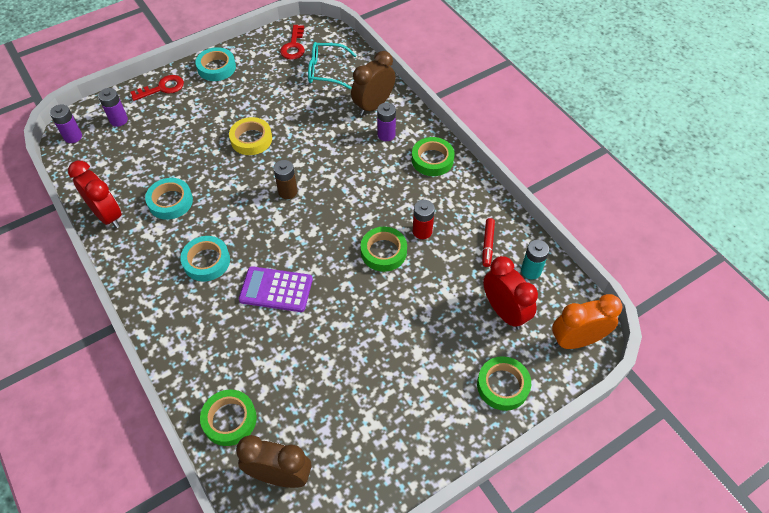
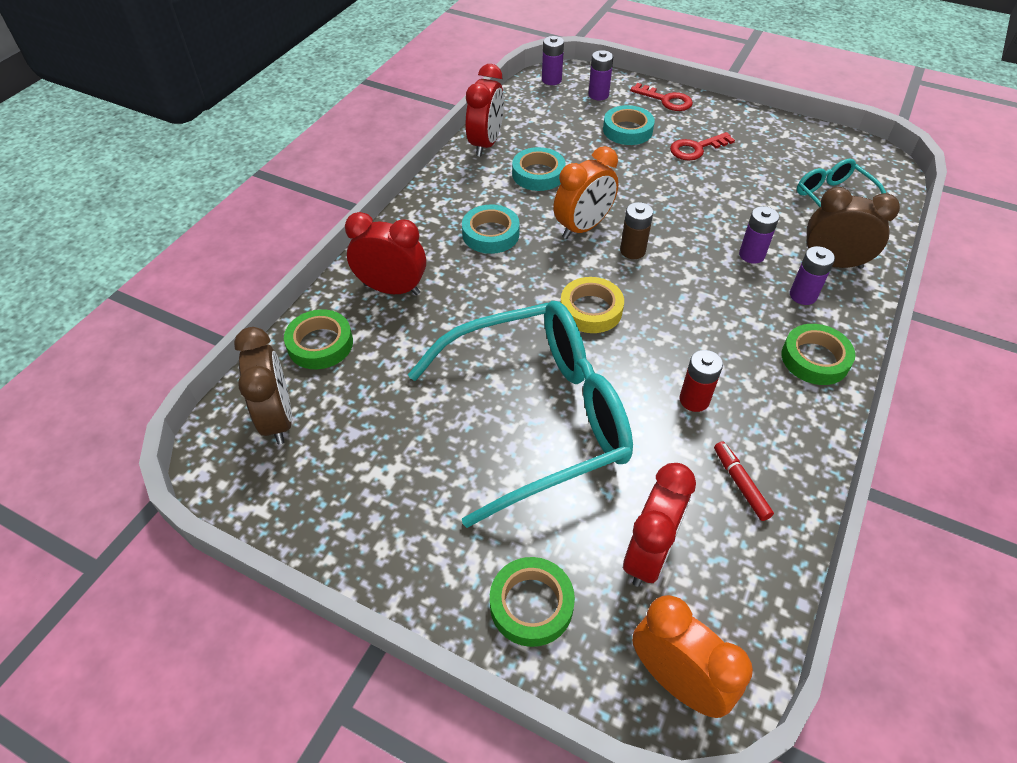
camera: 60 degrees right, 5 degrees down
turquoise tape [195,47,236,81] -> turquoise tape moved to [603,105,655,145]
yellow tape [229,117,272,155] -> yellow tape moved to [561,277,624,333]
purple calculator [239,266,313,312] -> none
red key [280,25,305,60] -> red key moved to [670,132,735,160]
green tape [361,227,407,272] -> none
red marker [483,218,495,267] -> red marker turned 90 degrees clockwise [714,441,774,521]
turquoise battery [521,240,549,279] -> none
none -> red clock [345,212,426,295]
none -> turquoise glasses [408,301,633,528]
none -> orange clock [553,146,619,239]
none -> purple battery [739,206,779,264]

